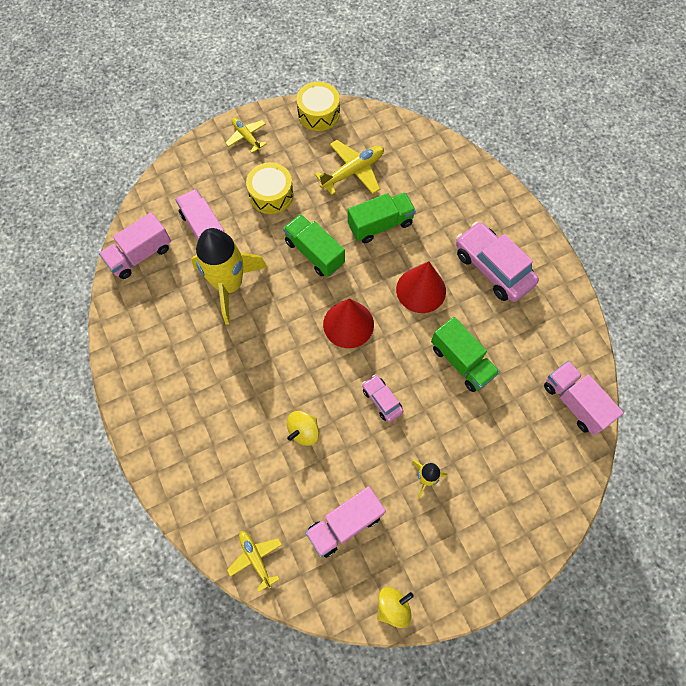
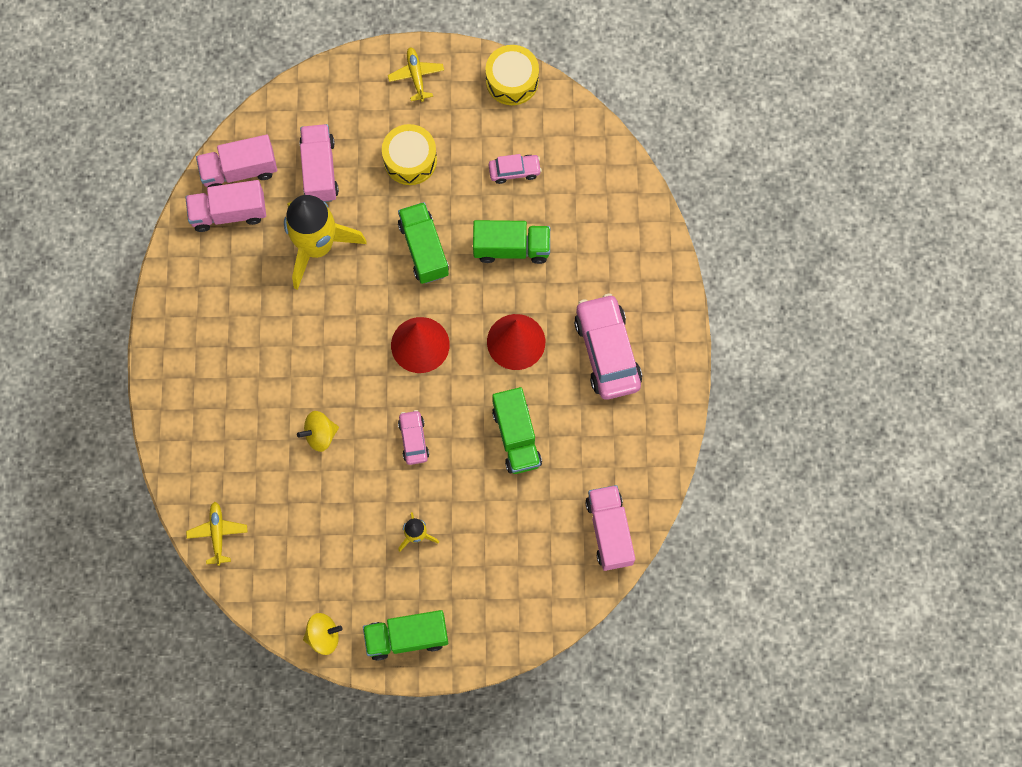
camera: 25 degrees right, 5 degrees up
pink truck [305,486,386,558] -> pink truck moved to [185,180,266,232]
yellow plane [315,140,384,195] -> pink car [489,154,542,184]
none -> green truck [363,610,448,661]

